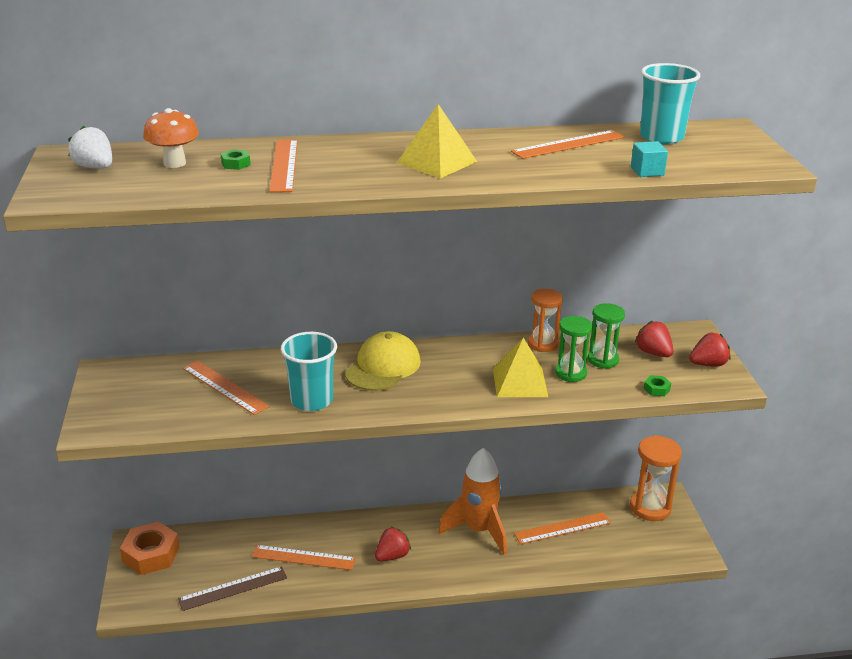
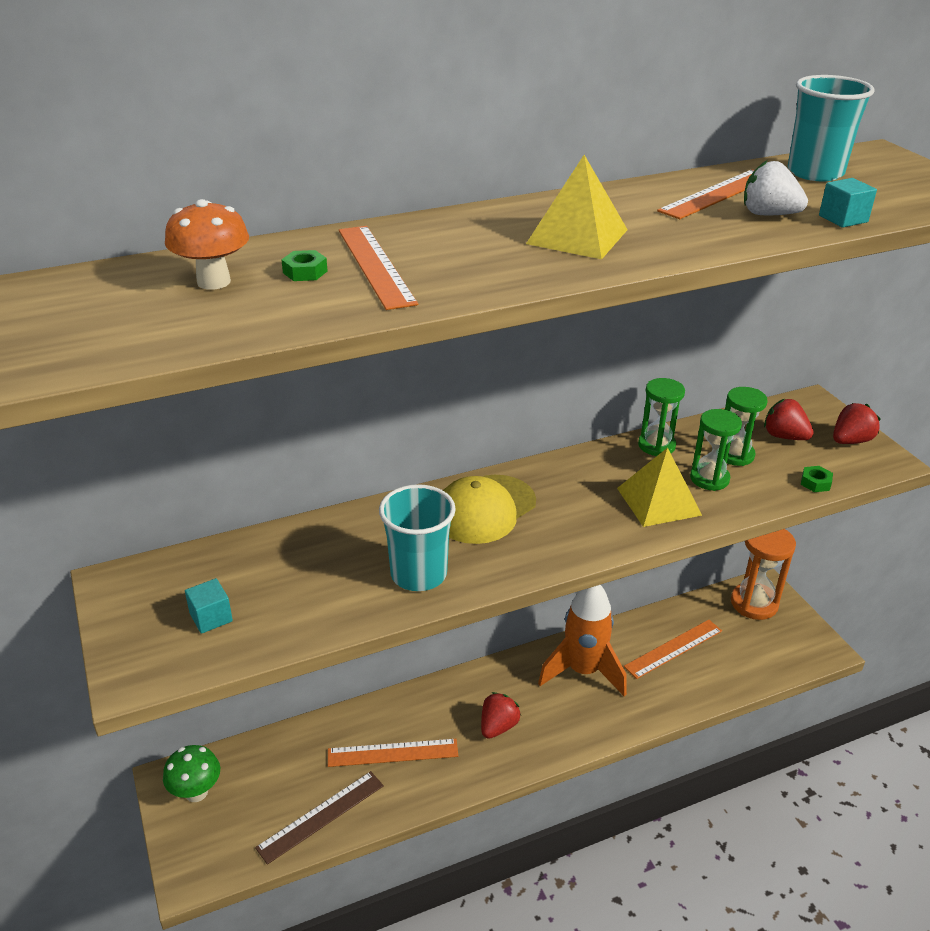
camera: 15 degrees left, 5 degrees up
white strawberry [68,126,112,169] -> white strawberry moved to [744,160,808,215]
orange nut [120,522,180,575] -> green mushroom [163,745,220,802]
orange ruler [182,360,270,415] -> none
yellow cap [345,331,421,391] -> yellow cap turned 150 degrees counterclockwise [443,475,536,544]
orange hourglass [528,289,563,352] -> green hourglass [638,378,685,456]
none -> turquoise cube [185,578,233,634]

